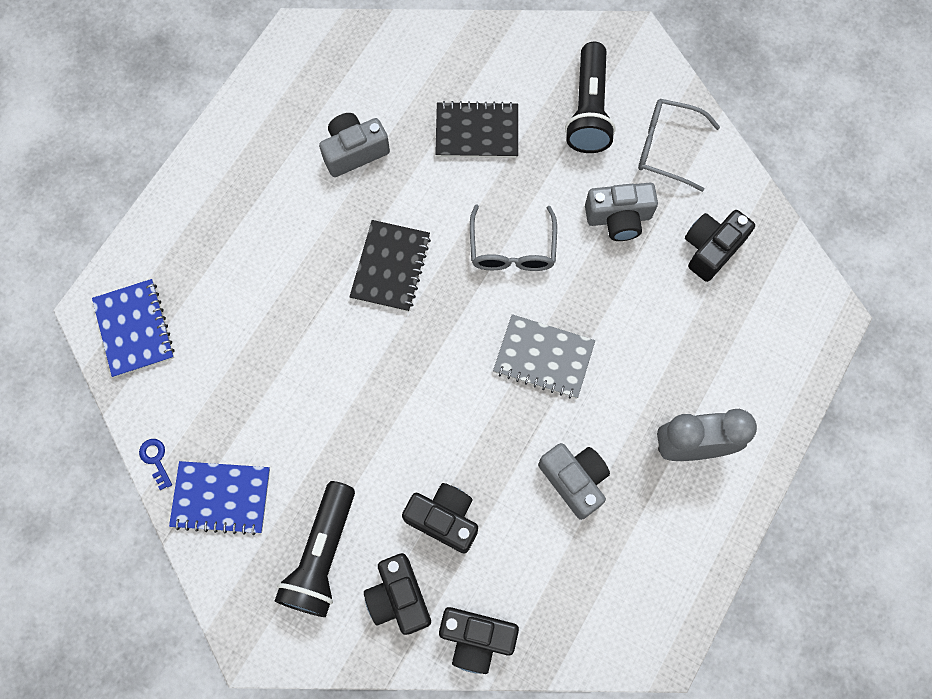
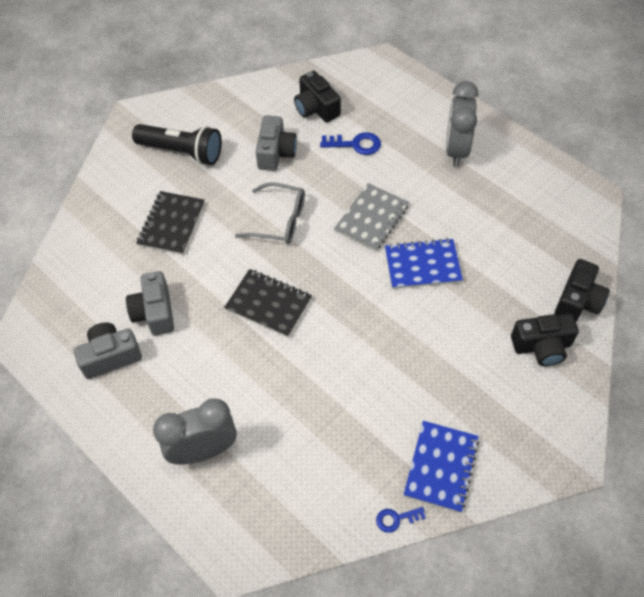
camera: 75 degrees left, 15 degrees down
blue notebook [92,279,175,378] -> blue notebook moved to [385,238,463,289]
black flashlight [275,481,355,617] -> none
black camera [402,483,478,554] -> none
grey camera [538,443,610,520] -> grey camera moved to [74,322,142,379]
grey glasses [638,99,720,192] -> none
none -> grey clock [153,398,237,465]
none -> blue key [320,132,381,155]

